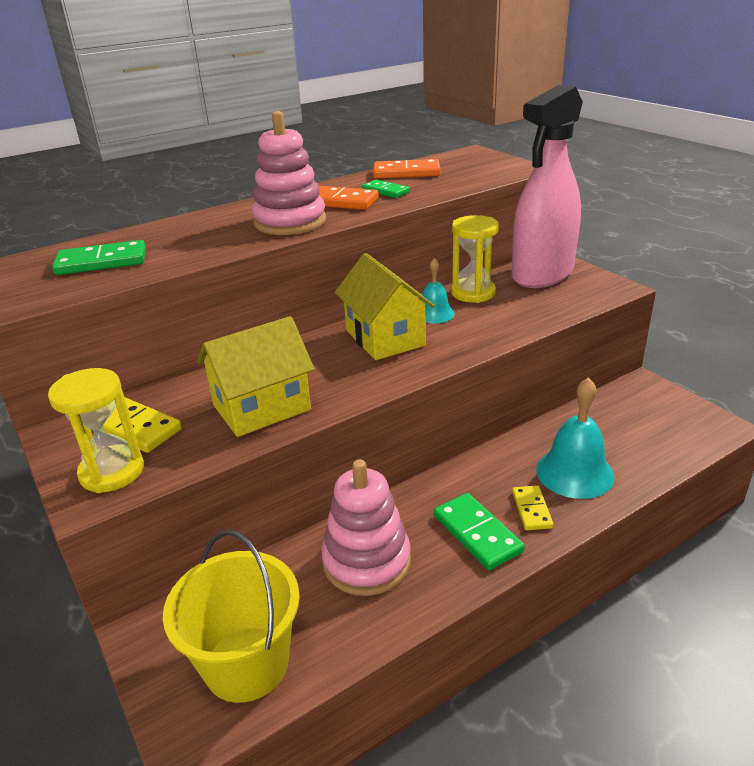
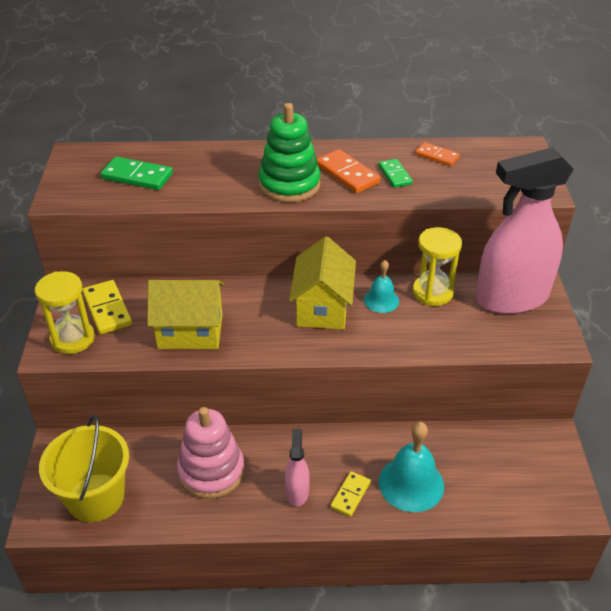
camera: 30 degrees right, 10 degrees up
pink stacking toy [252,111,326,235] -> green stacking toy [259,103,321,202]
orange domino [373,159,441,179] -> orange domino [415,142,460,166], size x0.64
green domino [434,493,525,570] -> pink spray bottle [285,429,310,506]

